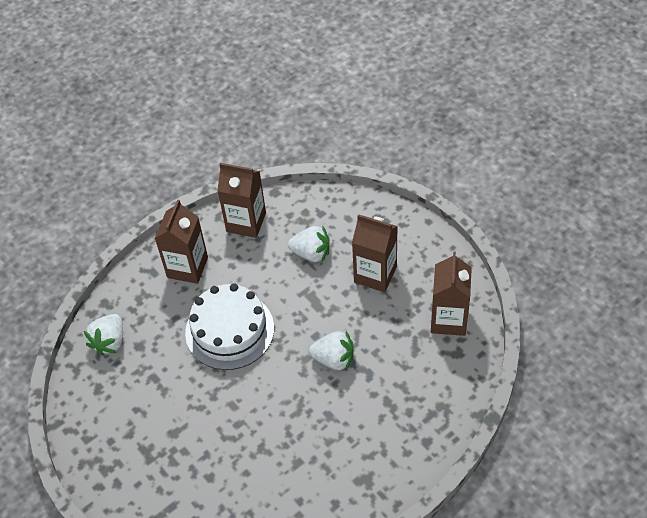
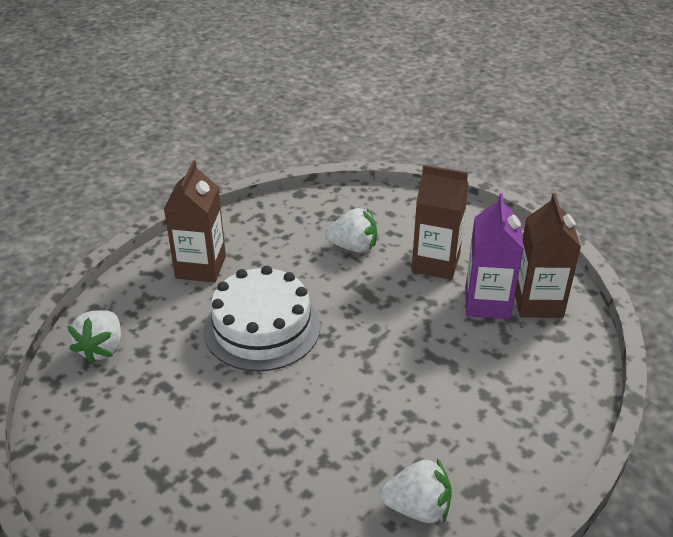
camera: 10 degrees left, 15 degrees down
brown carton [217,163,266,238] -> none
white strawberry [309,331,354,370] -> white strawberry moved to [379,458,452,523]
none -> purple carton [465,193,524,319]

